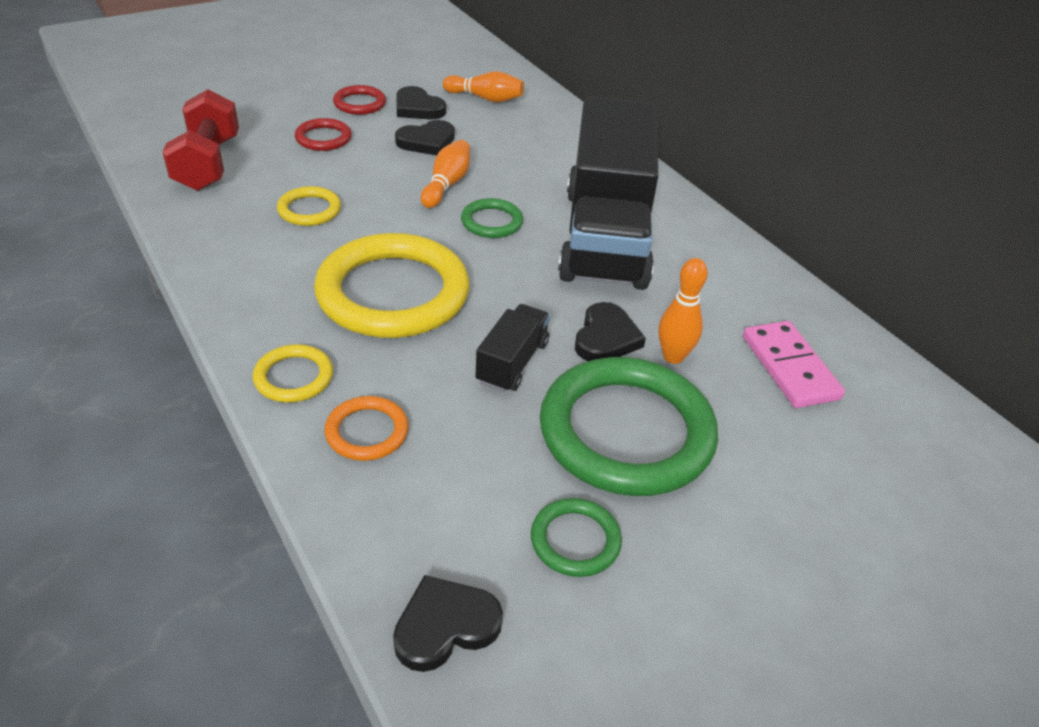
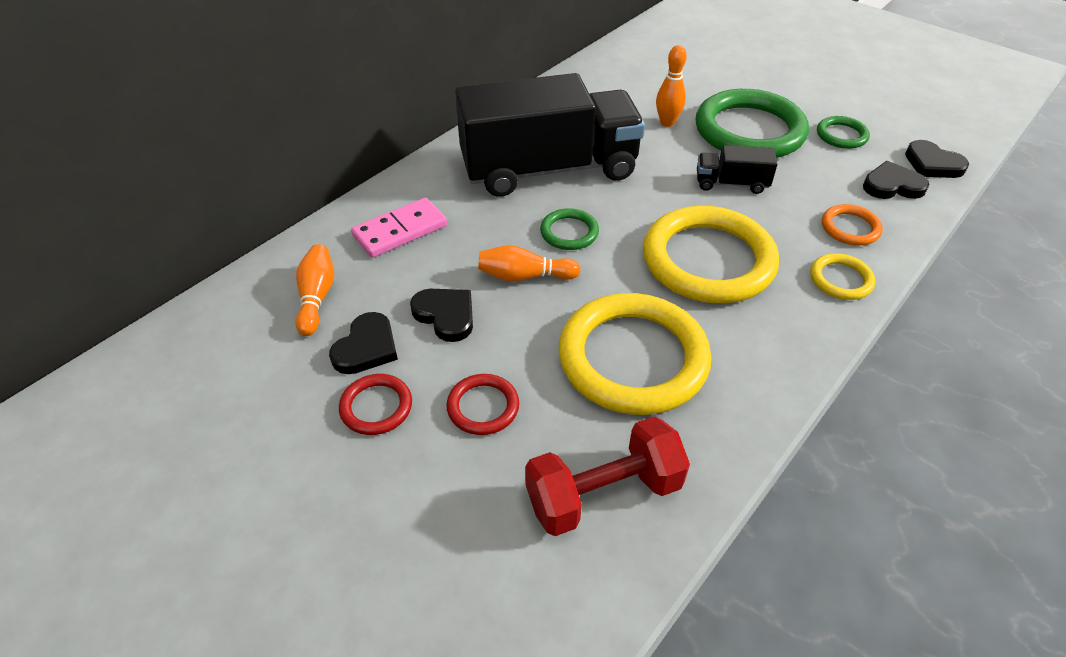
camera: 105 degrees left, 5 degrees up
yellow ring [277,186,341,226] -> yellow ring [559,293,711,415], size x2.19
black heart [575,302,646,361] -> black heart moved to [863,161,930,199]
pink domino [743,321,845,408] -> pink domino moved to [351,197,447,258]

